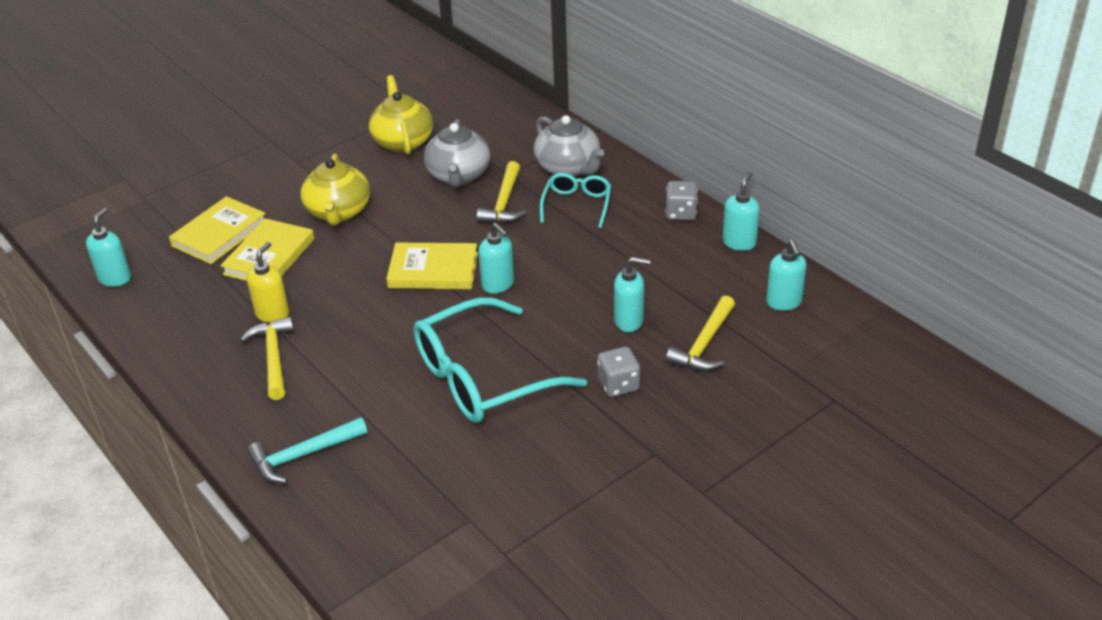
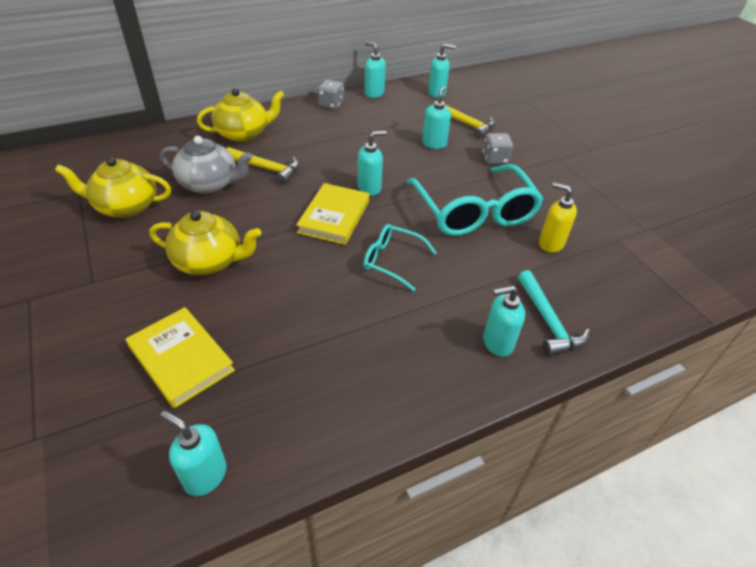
camera: 80 degrees left, 5 degrees up
yellow book [220,218,314,281] -> none
yellow hammer [240,316,294,400] -> none
yellow soap dispenser [246,242,289,323] -> yellow soap dispenser moved to [539,183,577,253]
grey teapot [534,115,604,177] -> yellow teapot [197,88,284,142]
turquoise glasses [540,173,611,228] -> turquoise glasses moved to [363,224,437,291]
none -> turquoise soap dispenser [483,285,525,357]

